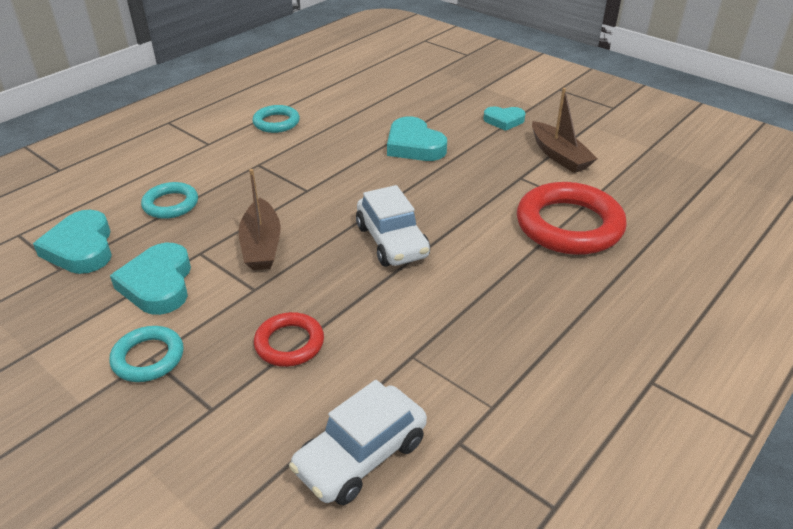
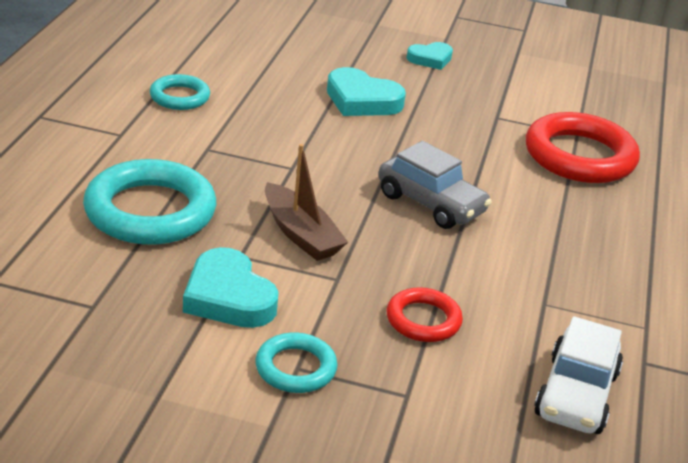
camera: 30 degrees left, 5 degrees down
turquoise heart [33,210,112,274] -> none
turquoise ring [141,182,198,219] -> turquoise ring [83,159,216,245], size x1.86
white car [356,185,430,267] -> grey car [378,141,492,229]
brown boat [532,88,598,173] -> none

